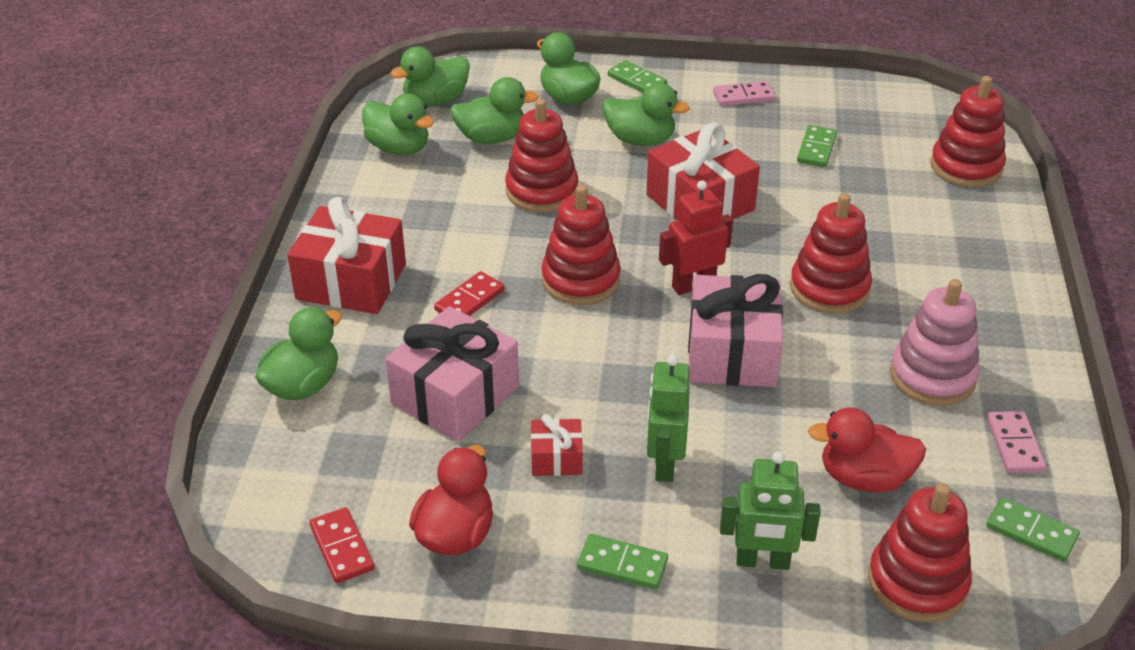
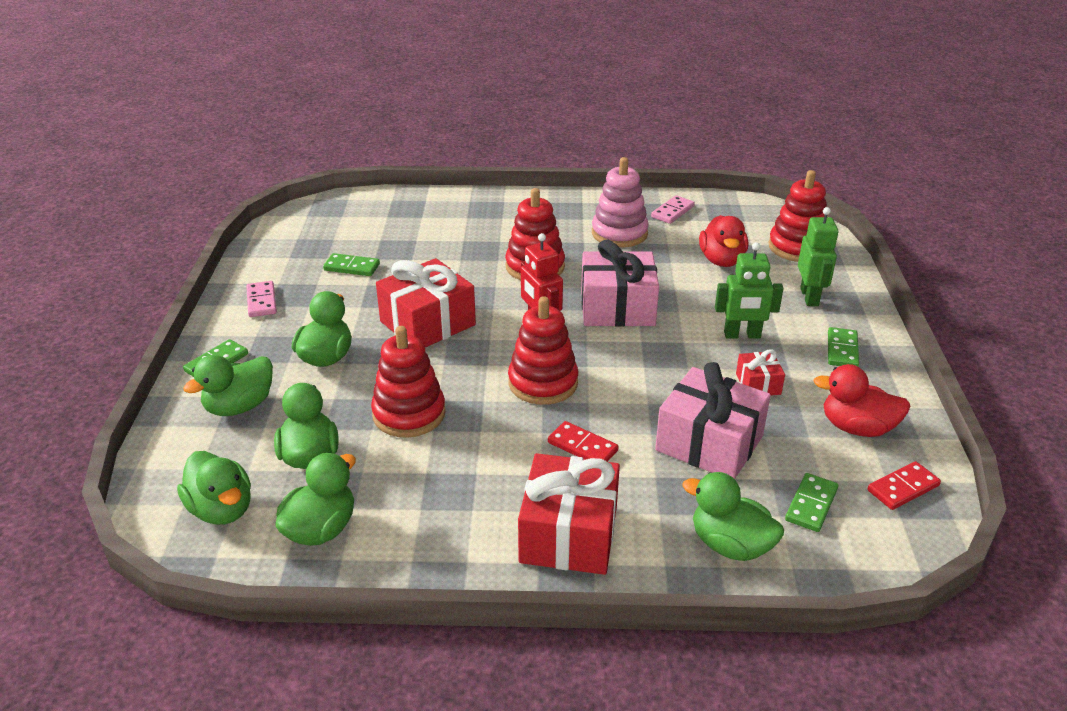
camera: 95 degrees left, 5 degrees down
red stacking toy [930,76,1006,188] -> none
green domino [986,497,1080,562] -> green domino moved to [785,473,838,532]
pink domino [987,411,1046,473] -> pink domino turned 45 degrees counterclockwise [651,196,695,224]

